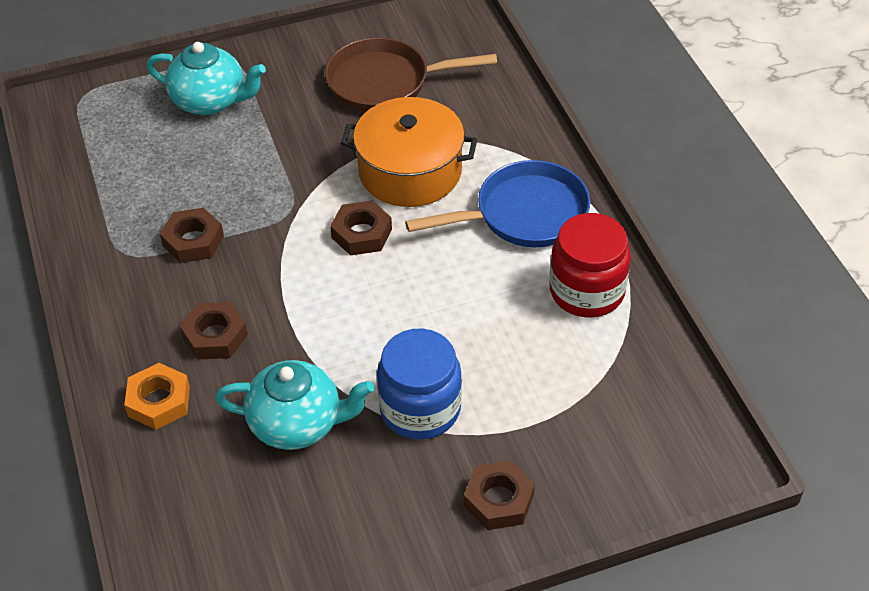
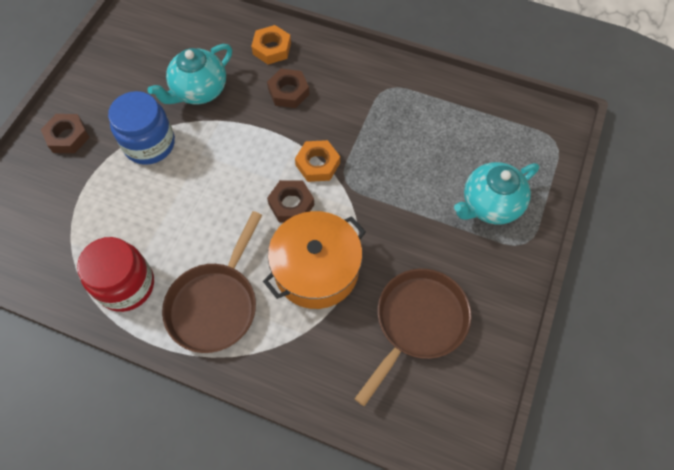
camera: 130 degrees right, 15 degrees up
brown nut [160,207,224,263] -> none
blue pan [405,160,590,247] -> brown pan [162,211,262,353]
none -> orange nut [295,140,340,182]

